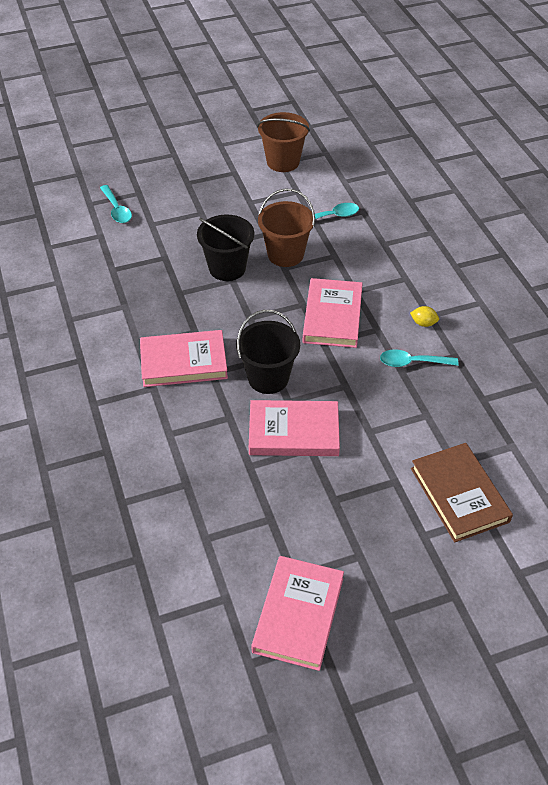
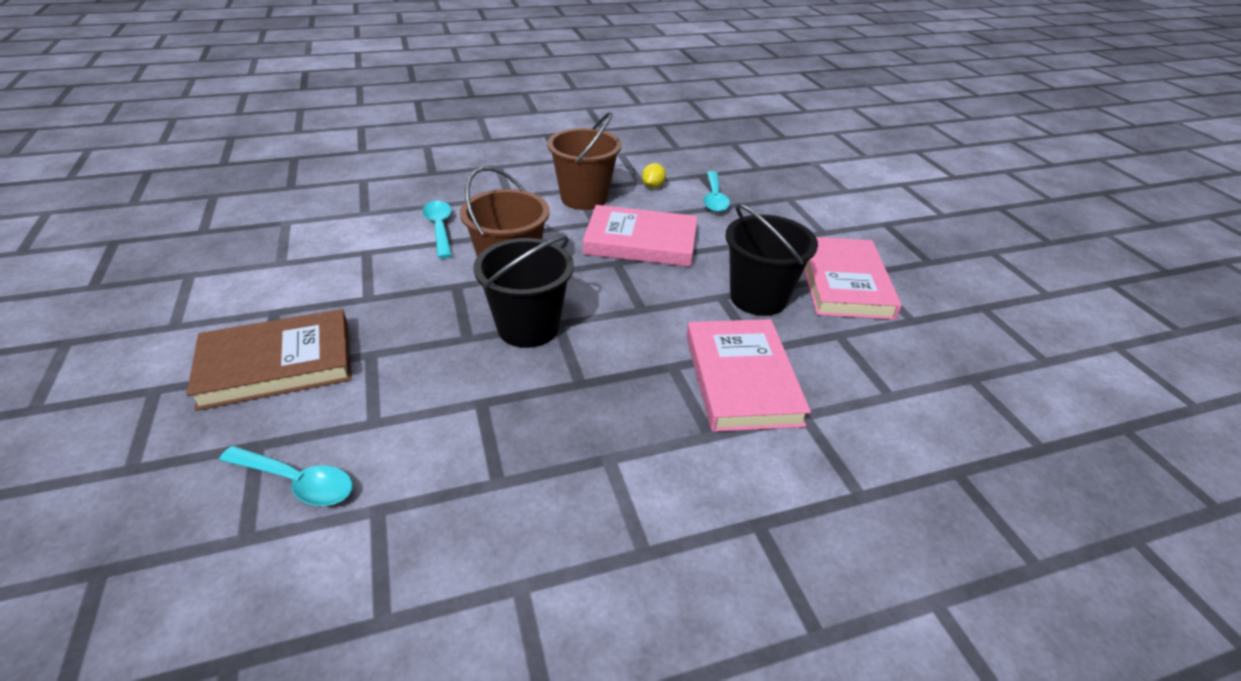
camera: 90 degrees left, 10 degrees down
turquoise spoon [100,185,132,223] -> turquoise spoon turned 45 degrees clockwise [219,446,353,506]
pink book [251,556,344,671] -> none
brown bucket [257,112,310,172] -> brown bucket moved to [547,112,622,210]
brown book [411,443,513,542] -> brown book moved to [186,309,351,411]

